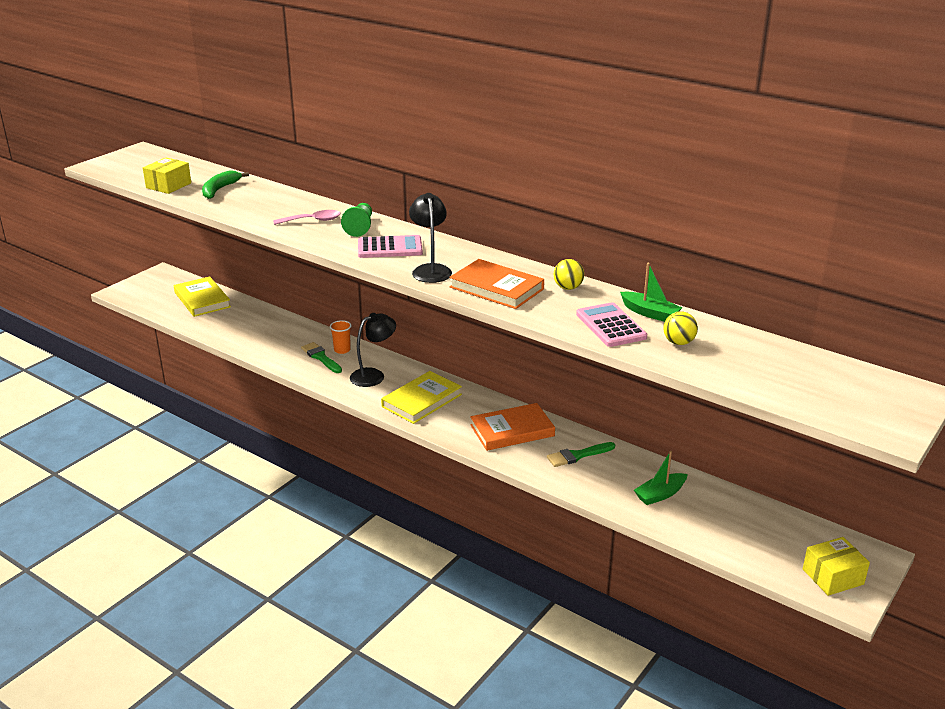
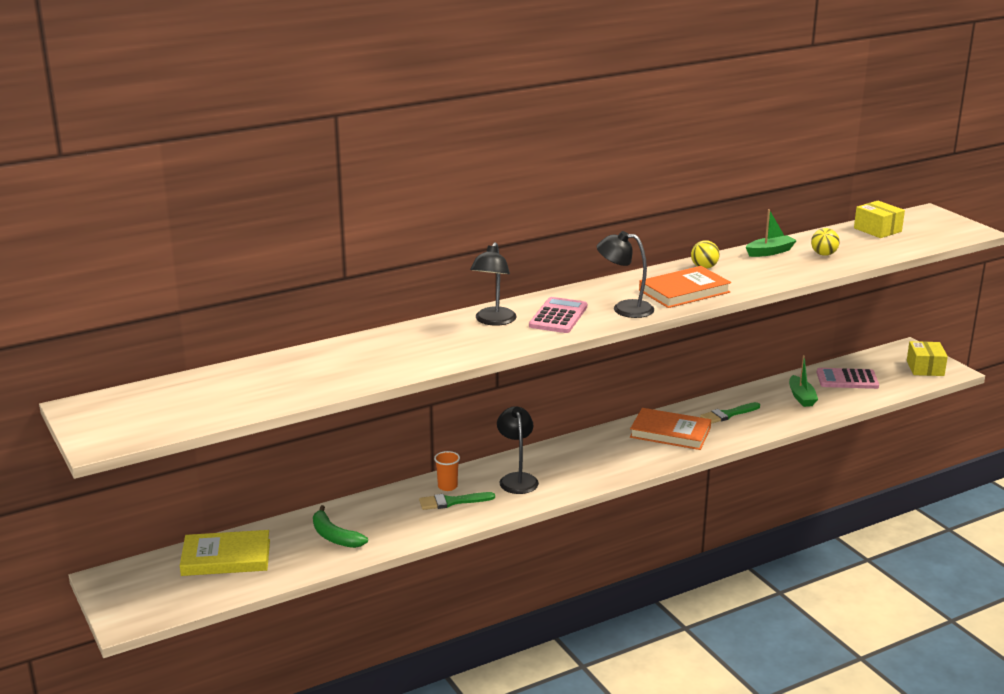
camera: 65 degrees left, 5 degrees down
yellow box [143,157,191,194] -> yellow box moved to [854,201,905,238]
green banana [202,170,249,199] -> green banana moved to [313,505,368,548]
pink spoon [273,210,341,225] -> none
green pawn [341,203,372,237] -> black lamp [470,242,517,326]
yellow book [381,371,462,424] -> none
orange book [470,403,555,451] -> orange book turned 75 degrees counterclockwise [630,408,711,450]
green brush [547,442,615,467] -> green brush turned 60 degrees clockwise [700,402,760,424]
pink calculator [576,302,647,347] -> pink calculator moved to [817,368,879,389]

